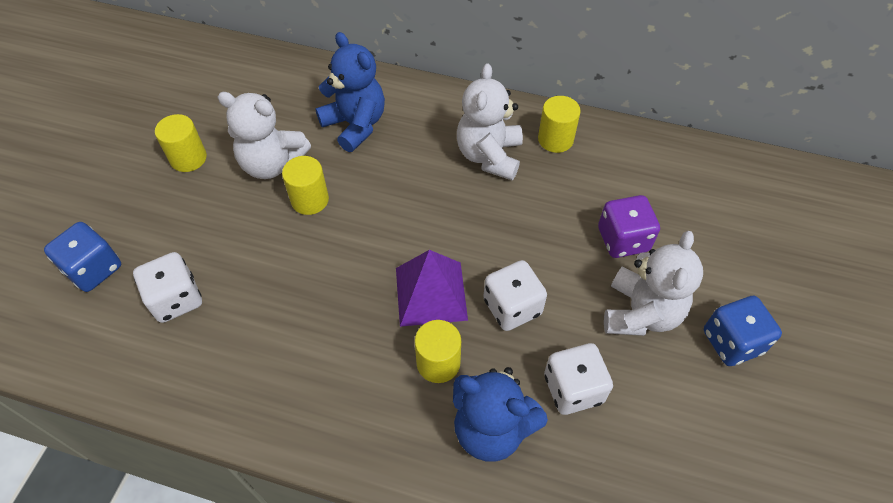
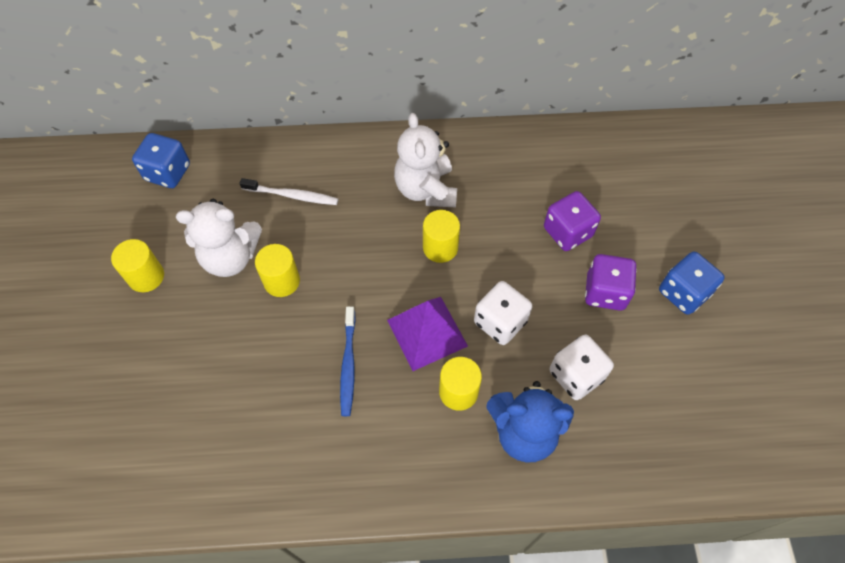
camera: 20 degrees left, 5 degrees up
blue dice [44,222,121,292] -> blue dice moved to [132,133,190,188]
white dice [133,252,202,323] -> none
blue teddy bear [315,32,385,152] -> white toothbrush [240,178,338,205]
yellow cylinder [538,96,581,153] -> yellow cylinder moved to [423,210,460,263]
white teddy bear [604,231,703,336] -> purple dice [585,254,637,311]
none -> blue toothbrush [340,306,356,416]

